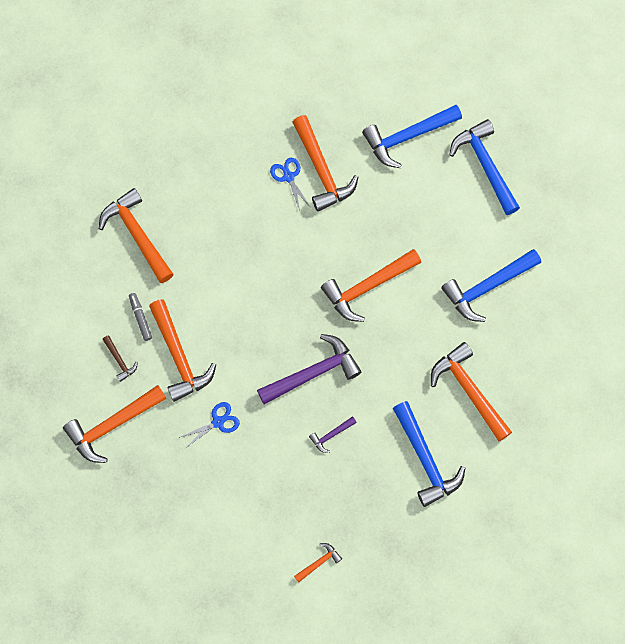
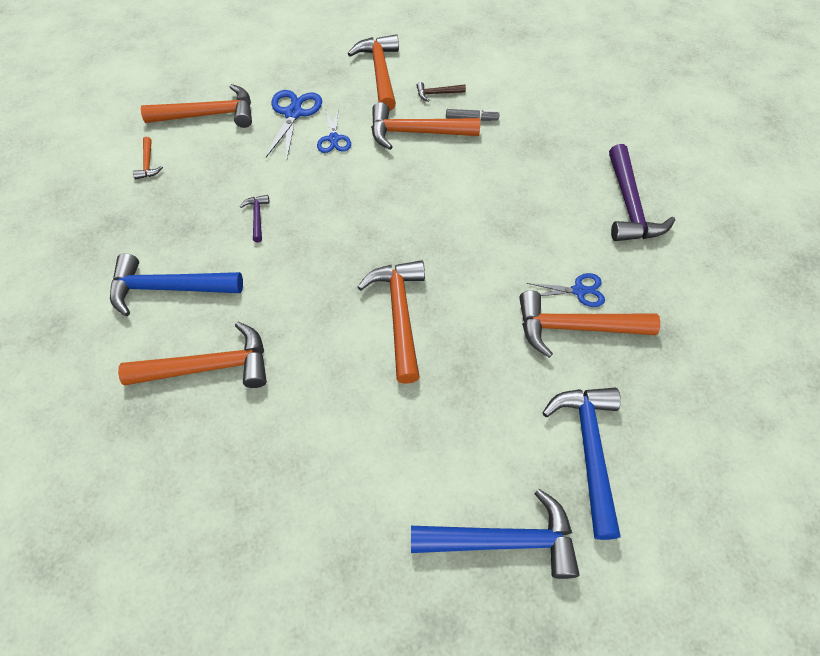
camera: 115 degrees right, 15 degrees down
orange hammer [99,188,174,283] -> orange hammer moved to [141,84,252,128]
purple hammer [257,334,361,404] -> purple hammer moved to [609,144,675,241]
blue hammer [441,249,541,322] -> none
none -> blue scissors [266,90,322,158]

